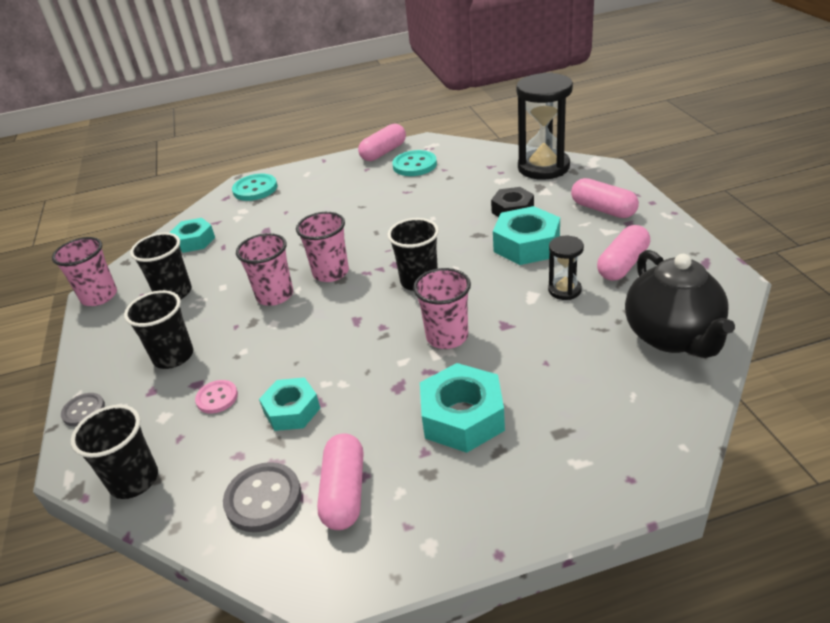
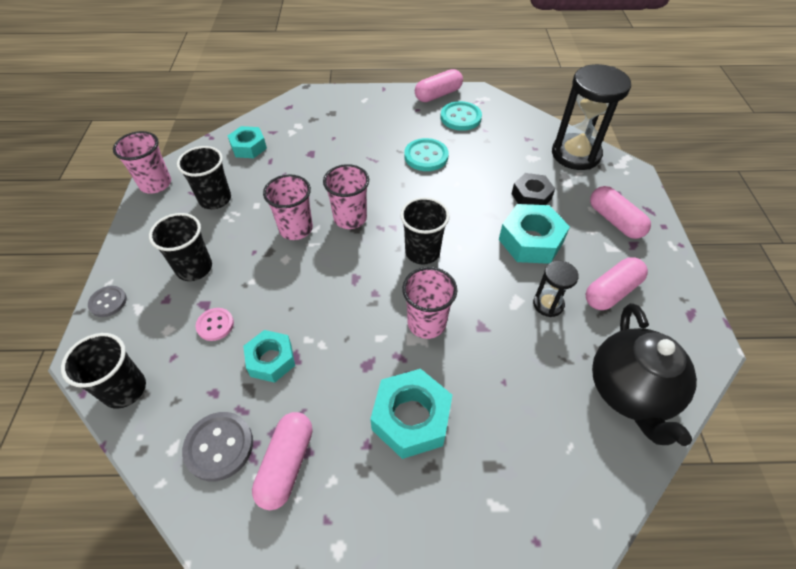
camera: 10 degrees right, 15 degrees up
turquoise button [232,174,277,201] -> turquoise button moved to [404,138,449,171]

